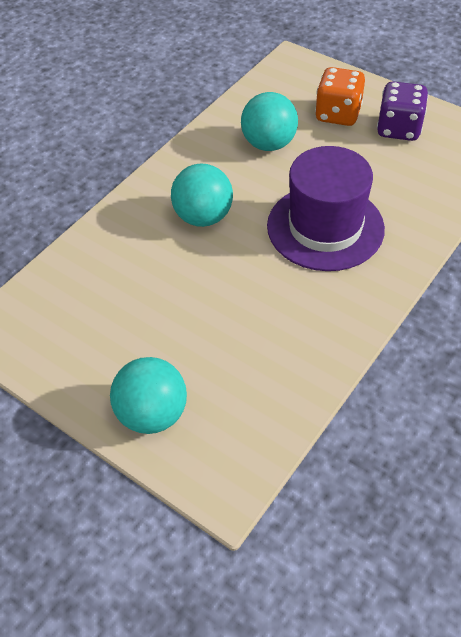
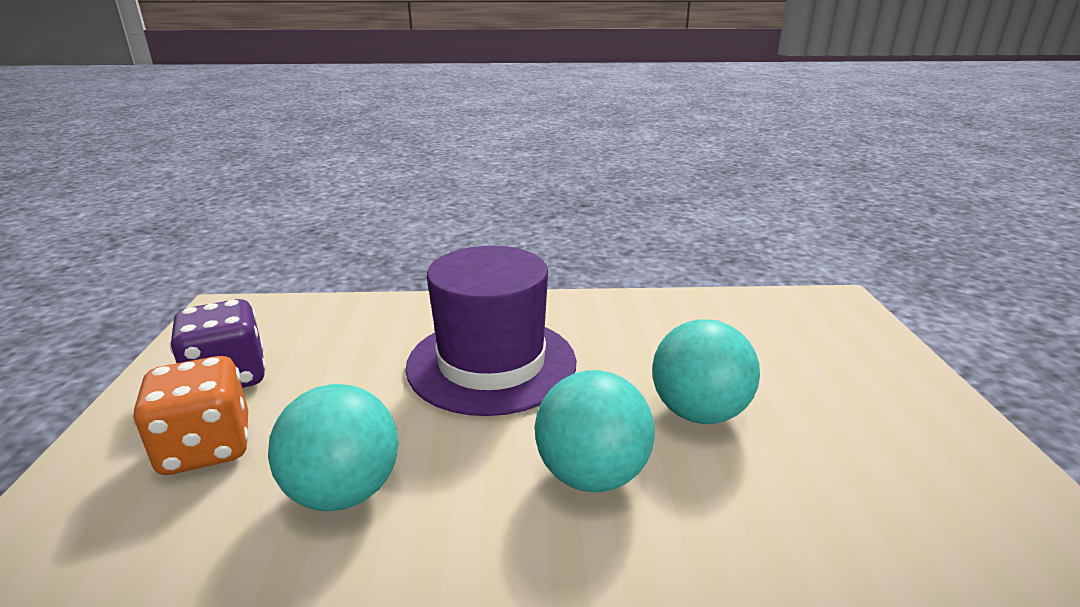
camera: 130 degrees left, 25 degrees down
turquoise ball [110,357,187,434] -> turquoise ball moved to [652,319,760,424]

